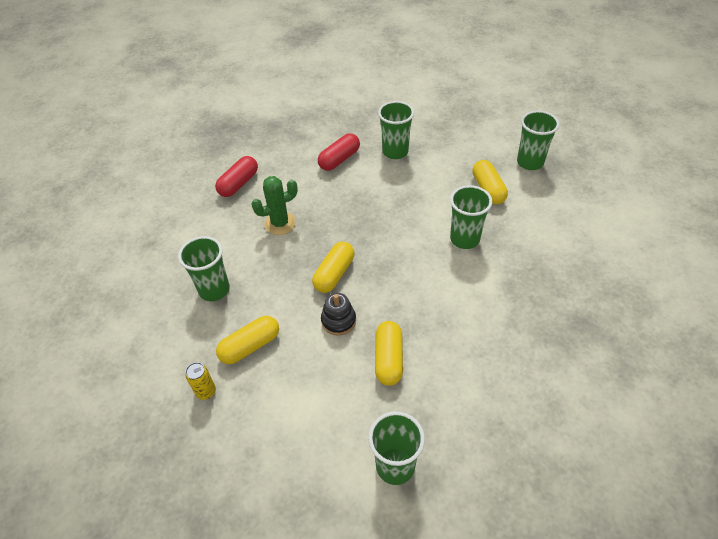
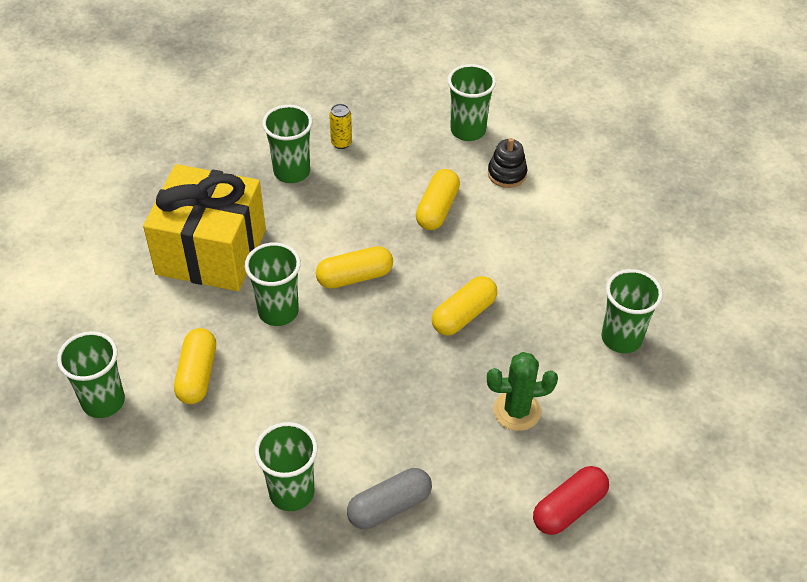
camera: 165 degrees left, 0 degrees up
yellow can [185,362,216,400] -> yellow can moved to [329,104,352,149]
yellow capsule [216,316,279,364] -> yellow capsule moved to [316,246,393,289]
red capsule [318,133,360,171] -> grey capsule [347,468,432,529]
black stacking toy [321,293,356,336] -> black stacking toy moved to [488,138,527,188]
none -> yellow gift [143,164,266,291]
none -> green cup [262,105,313,183]

